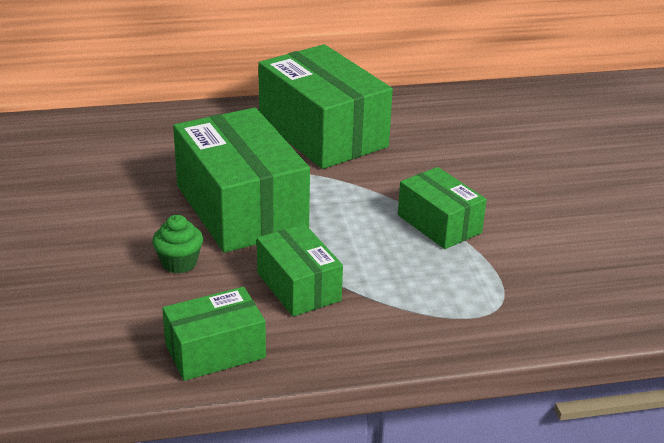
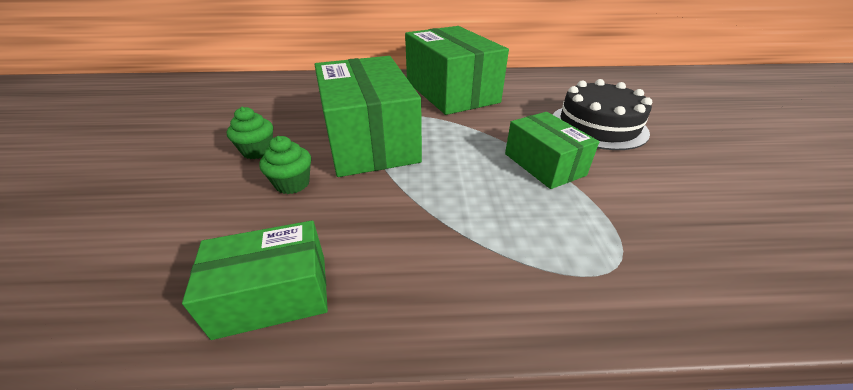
camera: 10 degrees right, 5 degrees up
green box [257,224,343,317] -> none
none -> green cupcake [227,107,273,159]
none -> black cake [553,79,652,150]

